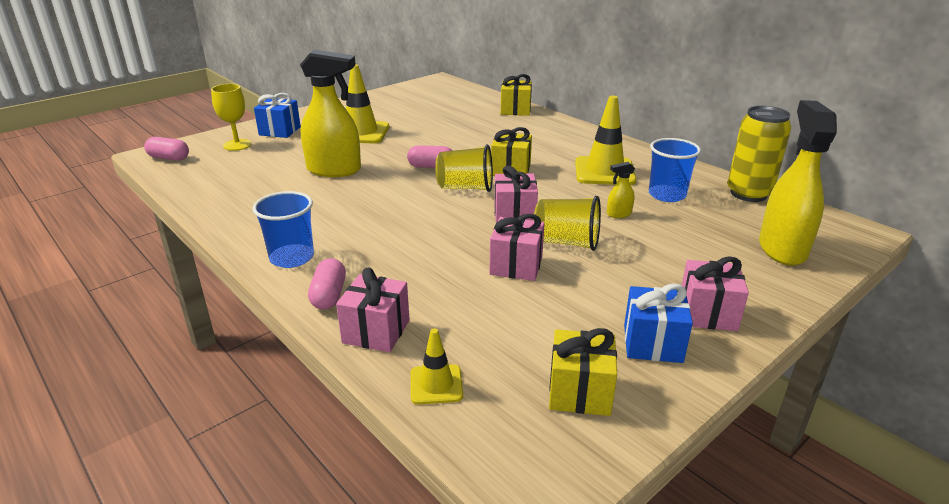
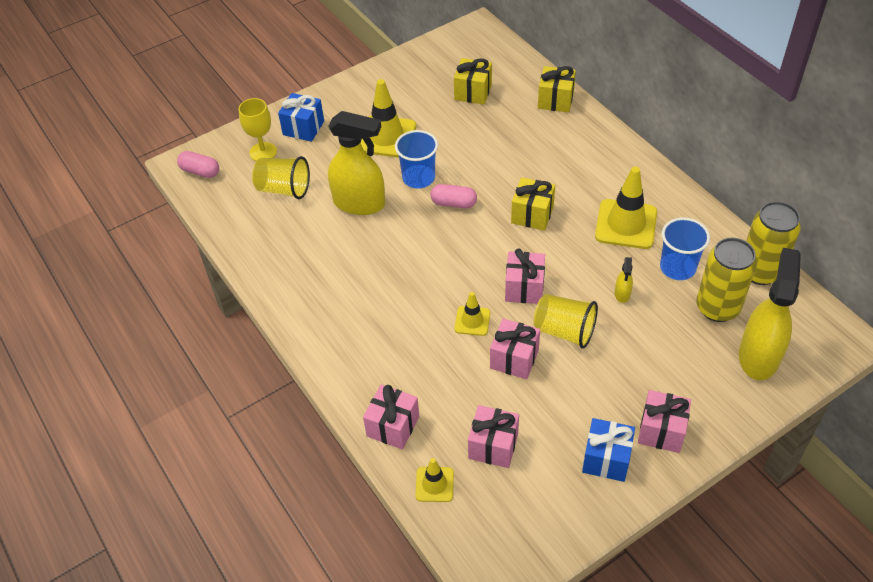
camera: 10 degrees right, 20 degrees up
blue cup [252,191,314,268] -> blue cup moved to [395,130,438,189]
pink capsule [308,258,346,310] -> none
yellow cup [435,144,493,192] -> yellow cup moved to [252,156,310,199]
yellow gift [549,328,617,416] -> yellow gift moved to [454,58,492,104]
yellow spray bottle [607,162,635,218] -> yellow spray bottle turned 75 degrees counterclockwise [615,257,633,303]
none -> yellow traffic cone [454,292,490,336]
none -> pink gift [468,405,519,468]
none -> yellow can [697,238,757,322]

